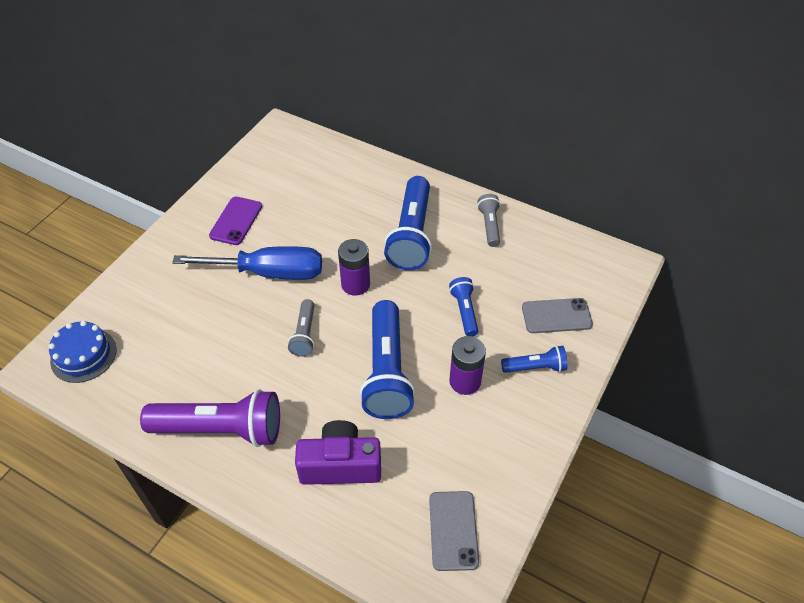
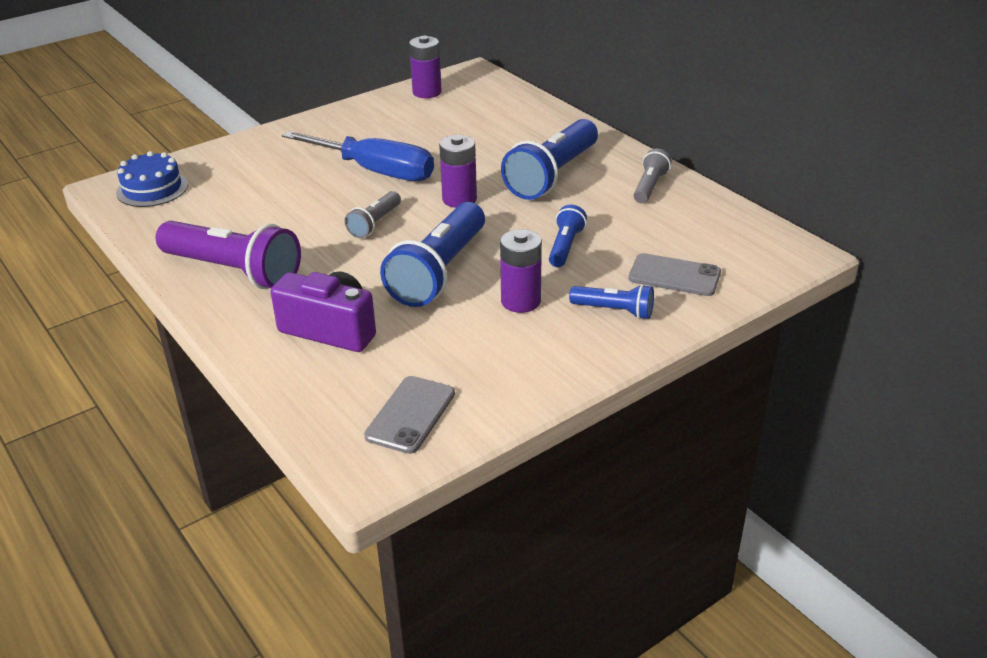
camera: 25 degrees right, 15 degrees down
purple phone [209,196,262,245] -> none
none -> purple battery [409,36,442,98]

